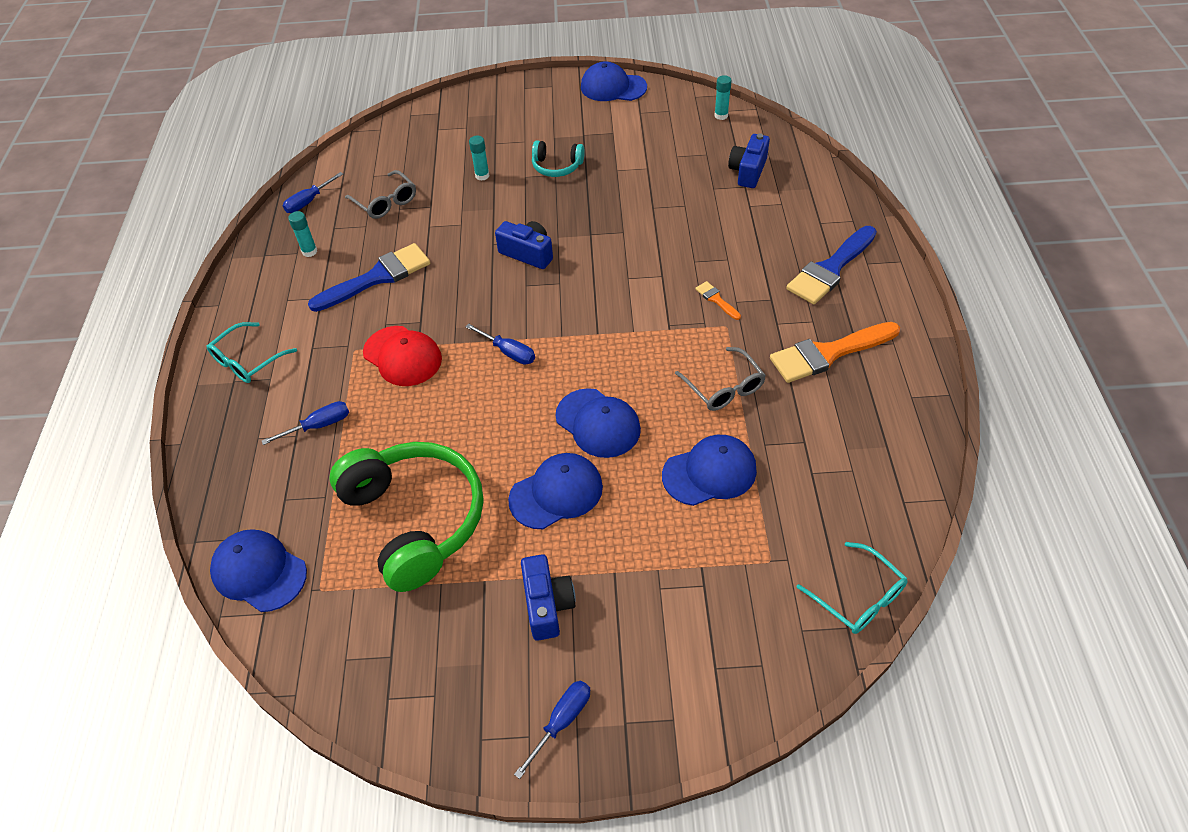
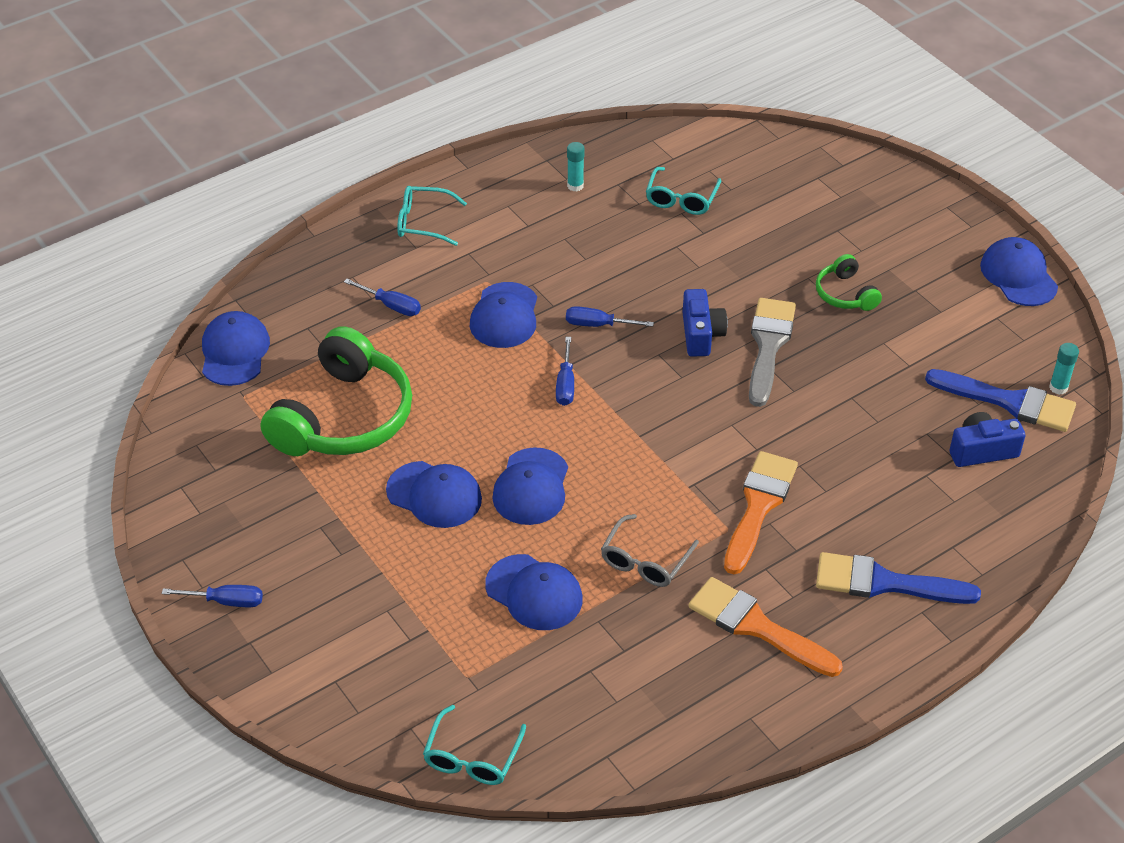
camera: 55 degrees right, 5 degrees down
blue screwdriver [283,172,343,213] -> blue screwdriver moved to [566,306,654,327]
blue brush [308,243,430,312] -> blue brush moved to [925,369,1076,432]
grey glasses [345,170,416,219] -> turquoise glasses [646,167,721,215]
red cap [363,326,442,386] -> blue cap [470,282,537,348]
turquoise glue stick [469,136,490,181] -> none
blue camera [521,554,576,640] -> none
turquoise headphones [532,140,585,177] -> green headphones [816,254,882,311]
orange brush [695,281,741,320] -> orange brush [724,451,798,574], size x2.24
none -> grey brush [749,298,796,407]

